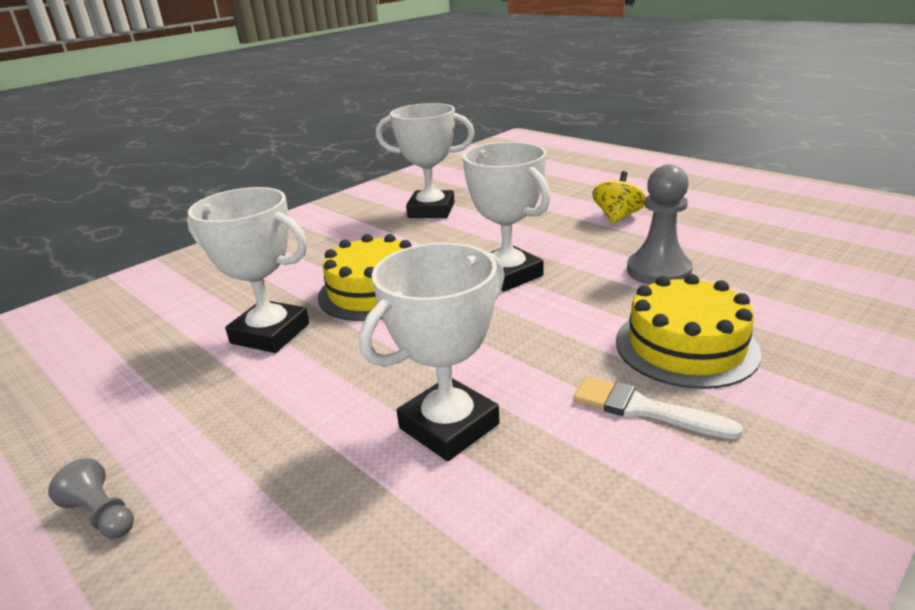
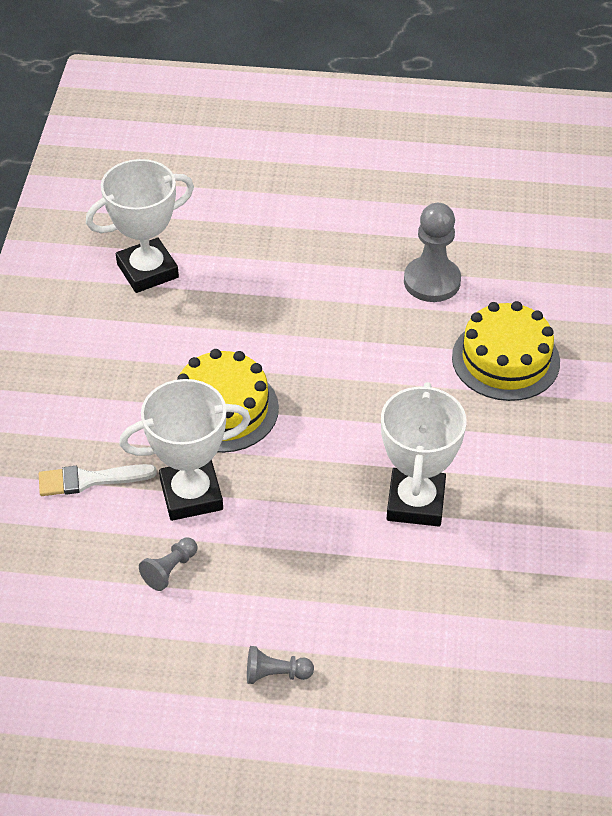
camera: 40 degrees left, 20 degrees up
white trophy [463,142,550,292] -> none
white brush [574,377,743,439] -> white brush moved to [39,464,157,496]
yellow spinning top [592,171,646,224] -> none
none -> grey pawn [139,537,197,591]

